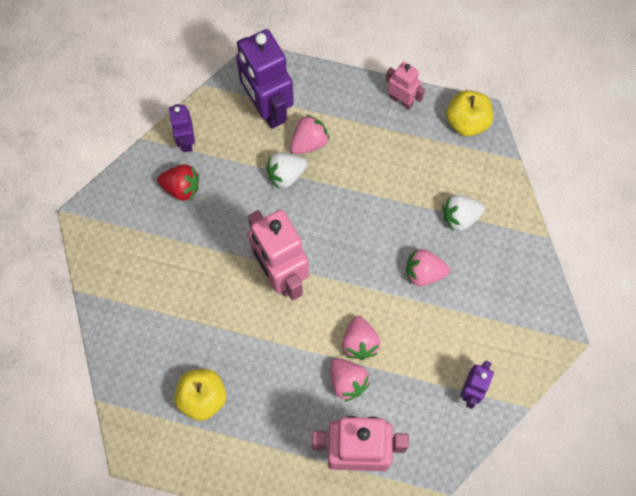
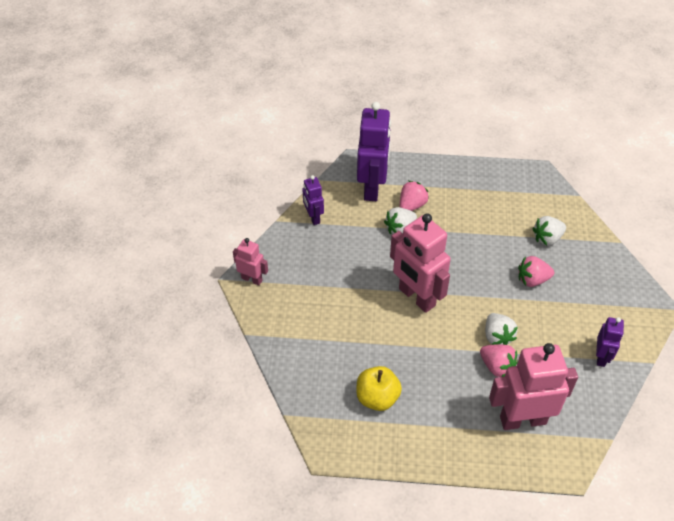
camera: 10 degrees left, 20 degrees down
red strawberry [157,165,199,201] -> none
purple robot [236,29,294,129] -> purple robot turned 135 degrees counterclockwise [357,102,391,201]
pink strawberry [342,316,380,360] -> white strawberry [485,313,518,345]
pink robot [386,62,425,110] -> pink robot moved to [233,238,268,285]
yellow apple [446,90,493,136] -> none

